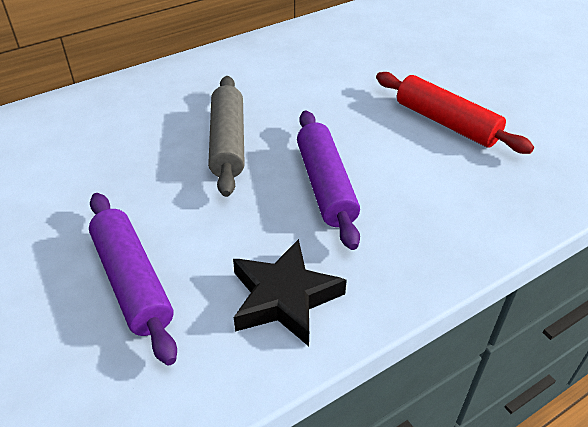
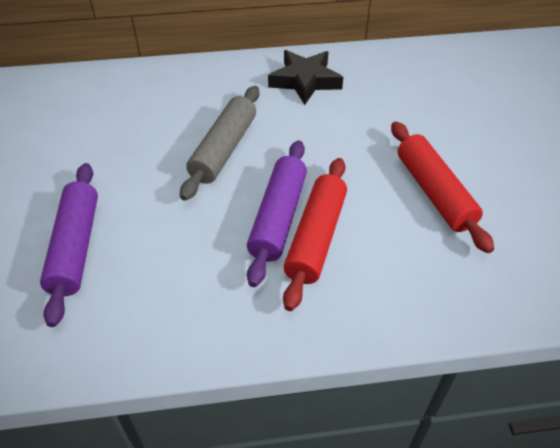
camera: 25 degrees right, 5 degrees up
black star [233,239,347,346] -> black star moved to [268,50,343,105]
none -> red rolling pin [283,158,347,311]

